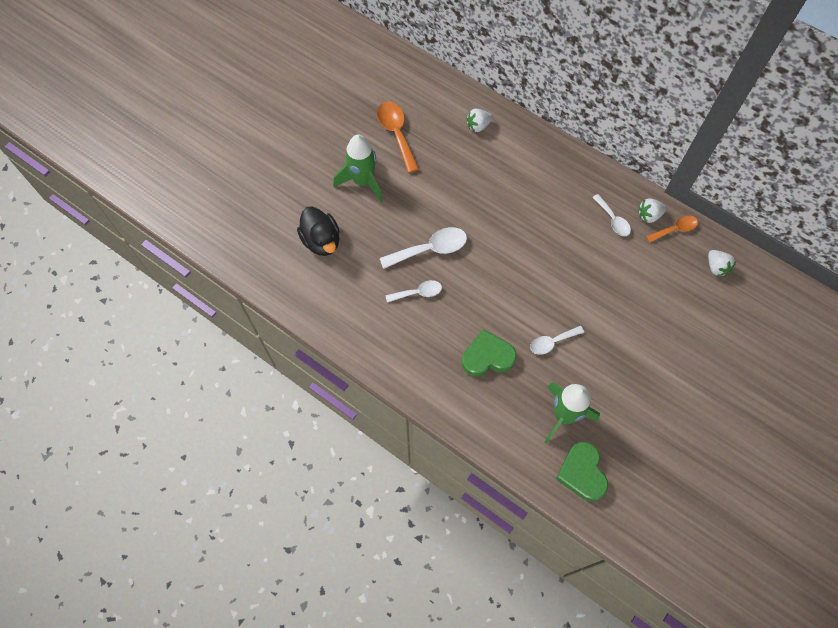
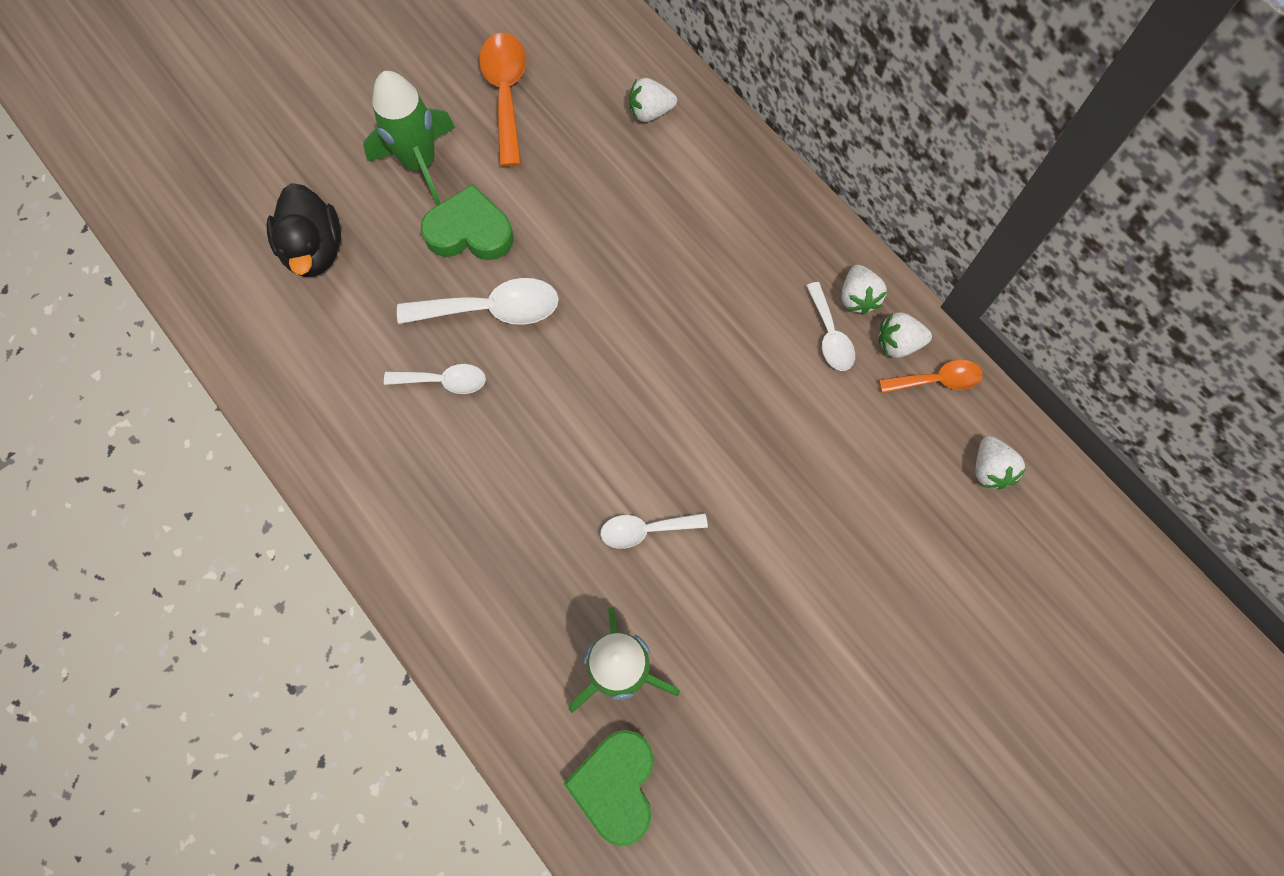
camera: 15 degrees right, 5 degrees up
green heart [462,329,517,377] -> green heart moved to [421,184,514,260]
none -> white strawberry [842,265,887,315]

